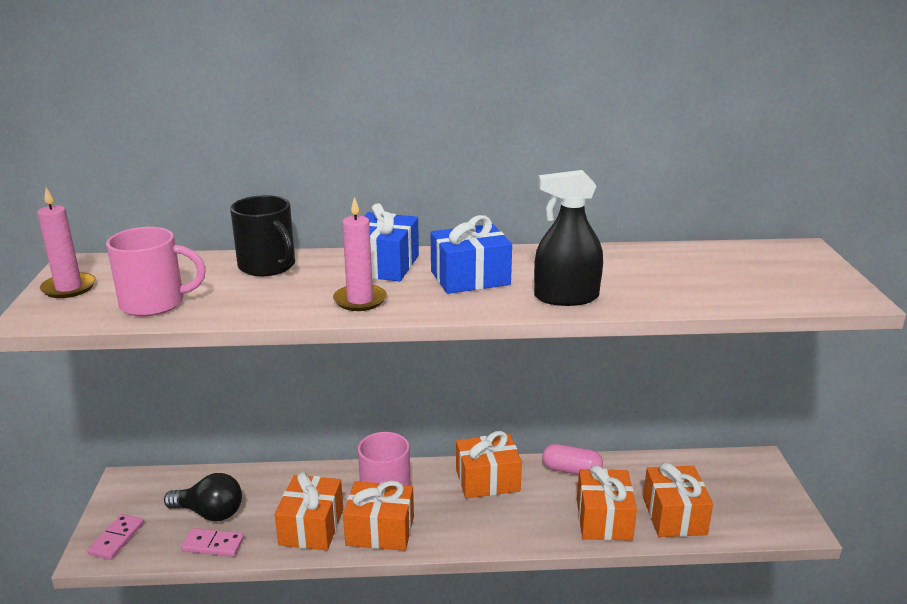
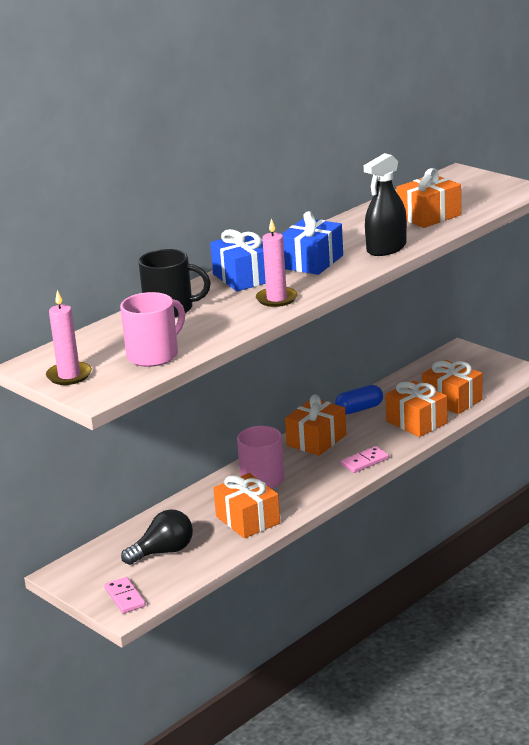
camera: 40 degrees left, 0 degrees up
pink domino [181,528,244,557] -> pink domino moved to [341,446,389,473]
orange gift [343,480,414,551] -> orange gift moved to [396,168,461,228]
pink capsule [542,444,603,475] -> blue capsule [335,385,383,414]

